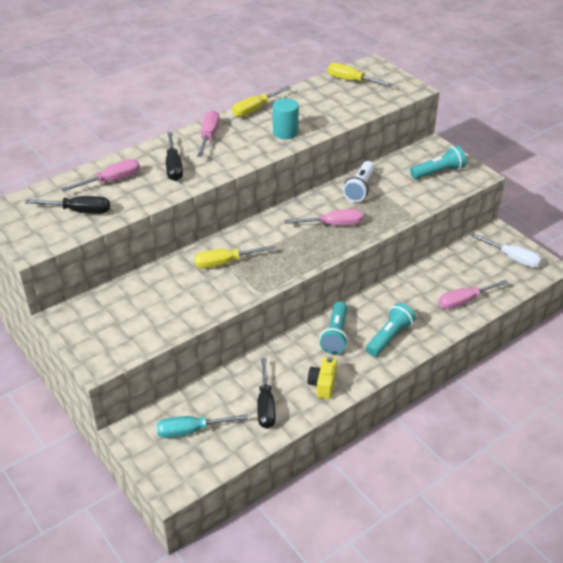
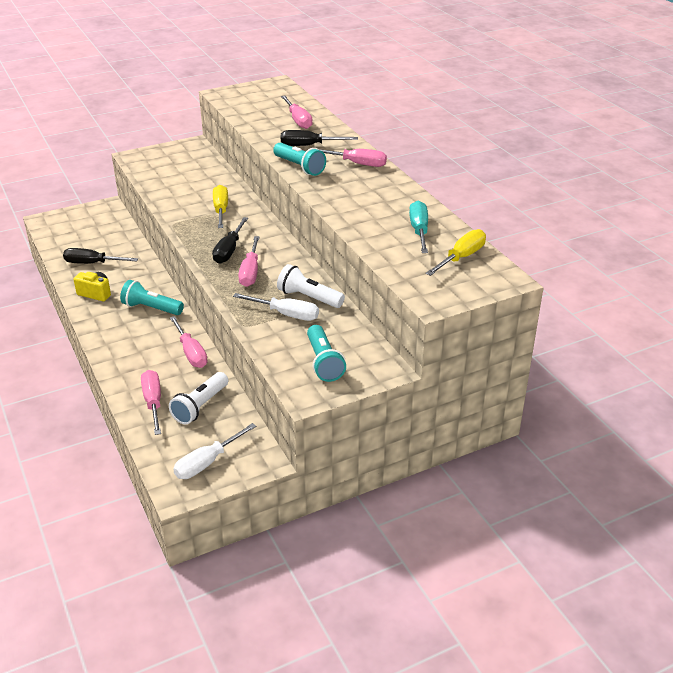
camera: 100 degrees right, 5 degrees down
black screwdriver [25,196,110,214] -> black screwdriver moved to [212,217,248,264]
turquoise screwdriver [157,414,248,438] -> turquoise screwdriver moved to [409,201,428,253]
yellow screwdriver [232,86,291,117] -> none
turquoise cylinder [273,98,299,139] -> none
turquoise flashlight [366,303,416,357] -> turquoise flashlight moved to [273,143,326,176]
none -> white flashlight [169,372,228,425]
none -> pink screwdriver [170,316,208,368]
none -> white screwdriver [233,293,319,321]

